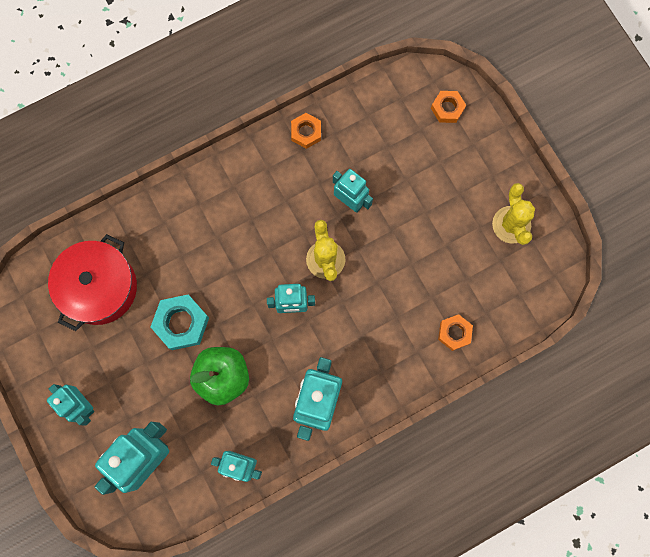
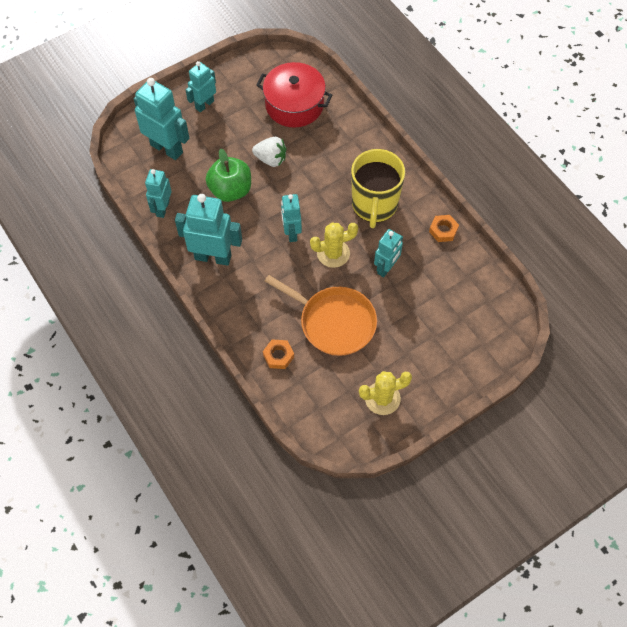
camera: 85 degrees right, 15 degrees down
turquoise nut [151,294,209,350] -> white strawberry [252,137,286,167]
orange nut [431,91,466,123] -> none
none -> orange pan [265,275,377,356]
none -> yellow mug [351,149,405,228]

